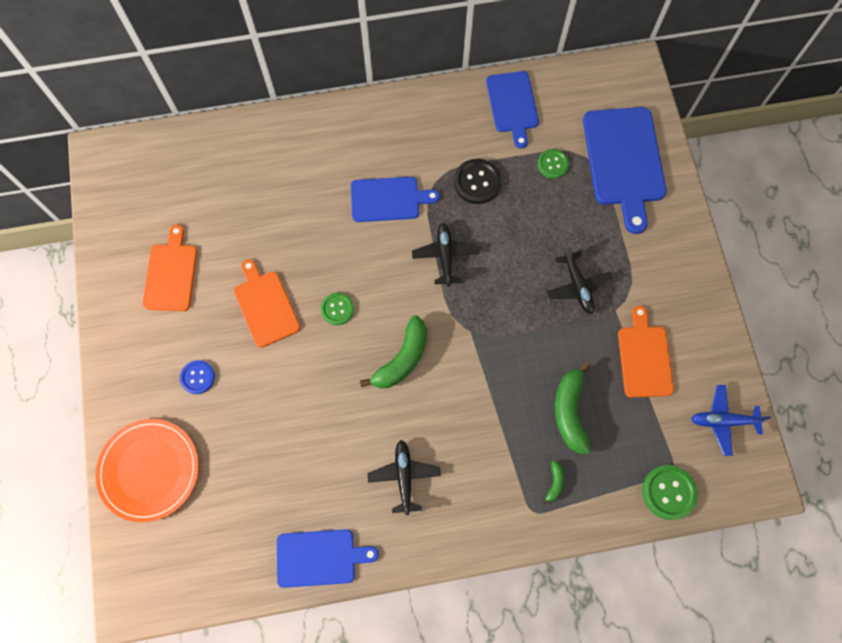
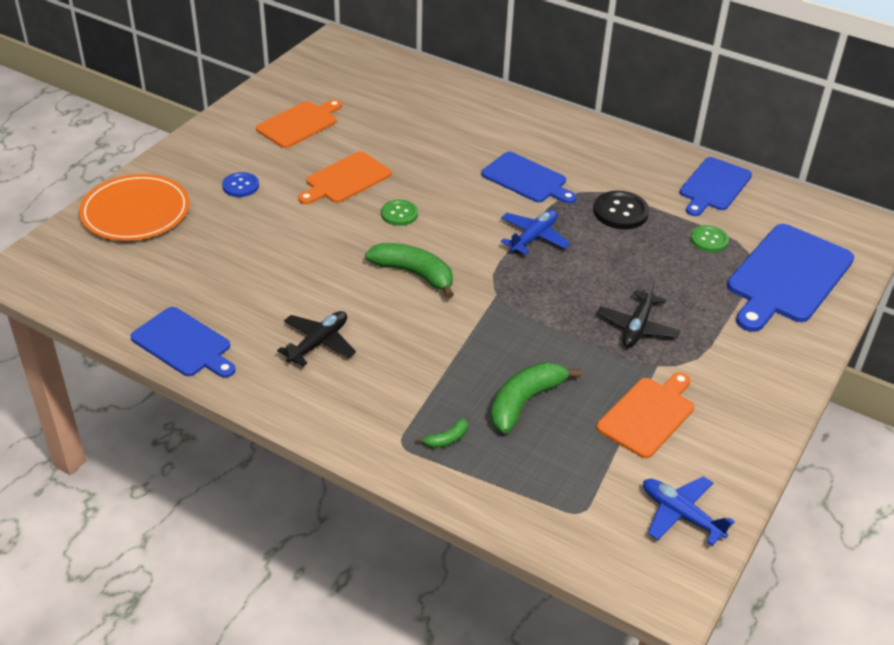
camera: 40 degrees right, 30 degrees down
orange cutting board [234,259,300,348] -> orange cutting board turned 150 degrees counterclockwise [298,151,391,204]
green banana [360,315,427,389] -> green banana turned 135 degrees counterclockwise [365,243,454,299]
black plane [412,223,479,287] -> blue plane [500,210,570,254]
green button [642,465,698,520] -> none

